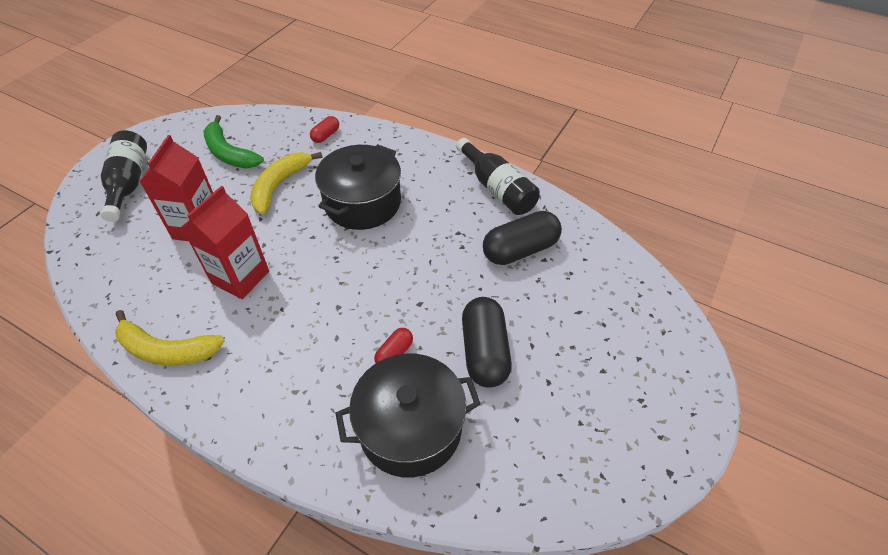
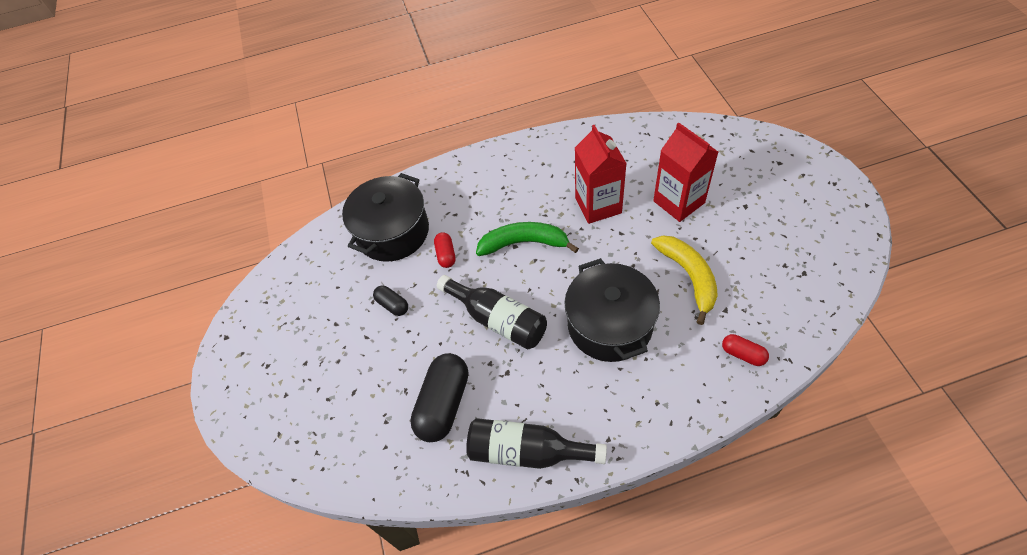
camera: 140 degrees right, 5 degrees up
black bottle [101,130,147,222] -> black bottle moved to [437,275,547,349]
yellow banana [115,310,225,365] -> none
green banana [204,115,264,168] -> green banana moved to [476,222,579,256]
red capsule [310,116,339,143] -> red capsule turned 45 degrees counterclockwise [722,334,769,366]
black capsule [462,297,512,387] -> black capsule [373,286,408,316], size x0.51

